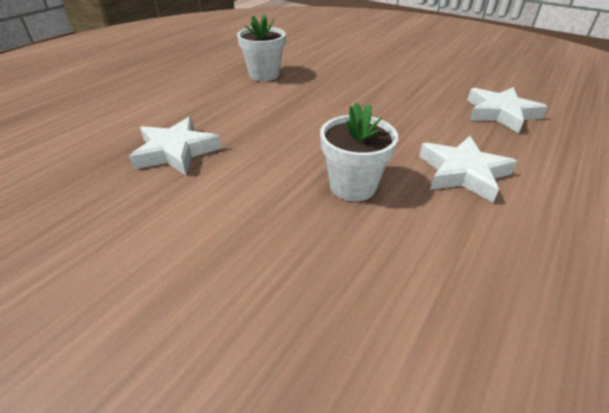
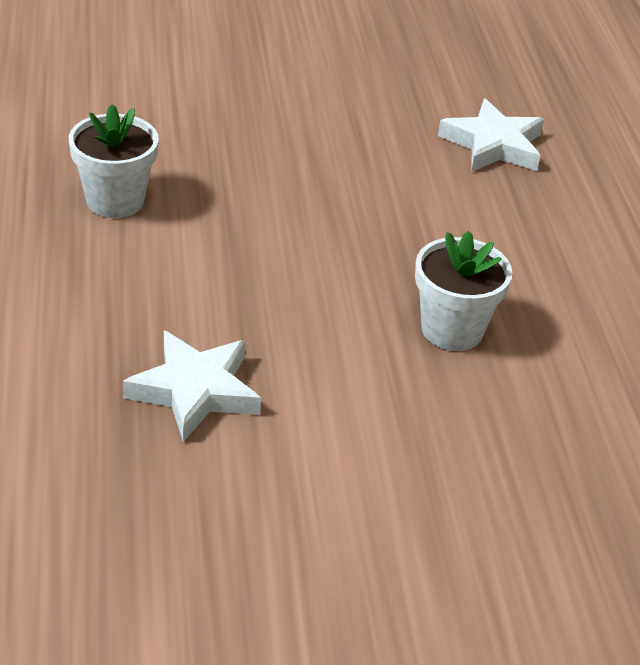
camera: 45 degrees left, 0 degrees up
white star [419,136,517,203] -> none

